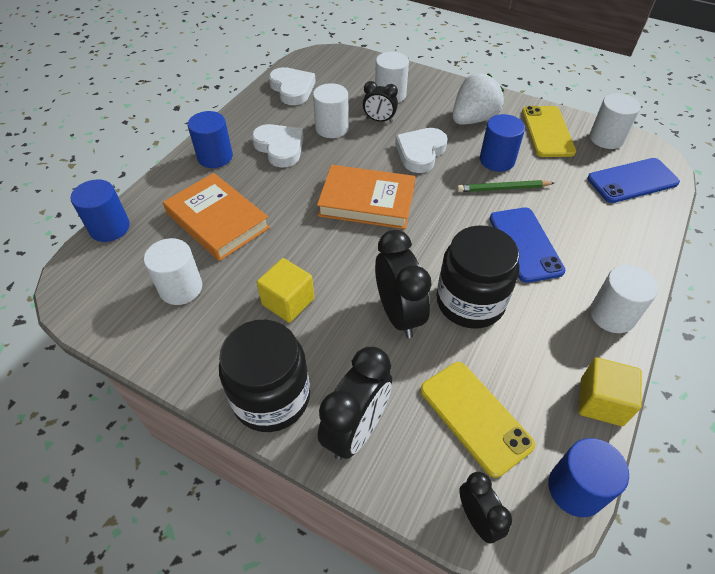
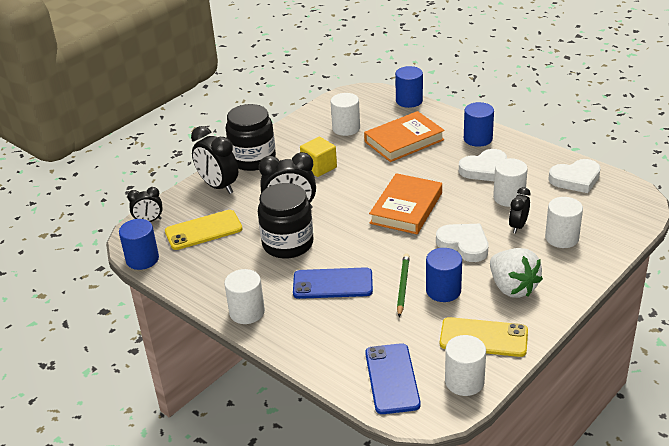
camera: 105 degrees right, 15 degrees down
yellow cube [578,357,642,426] -> none

